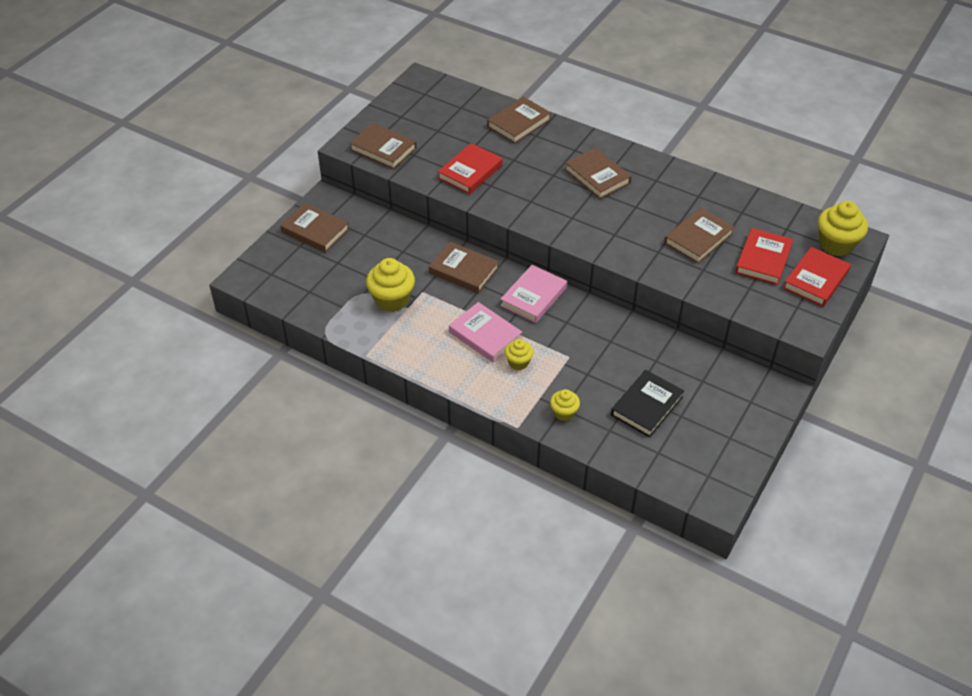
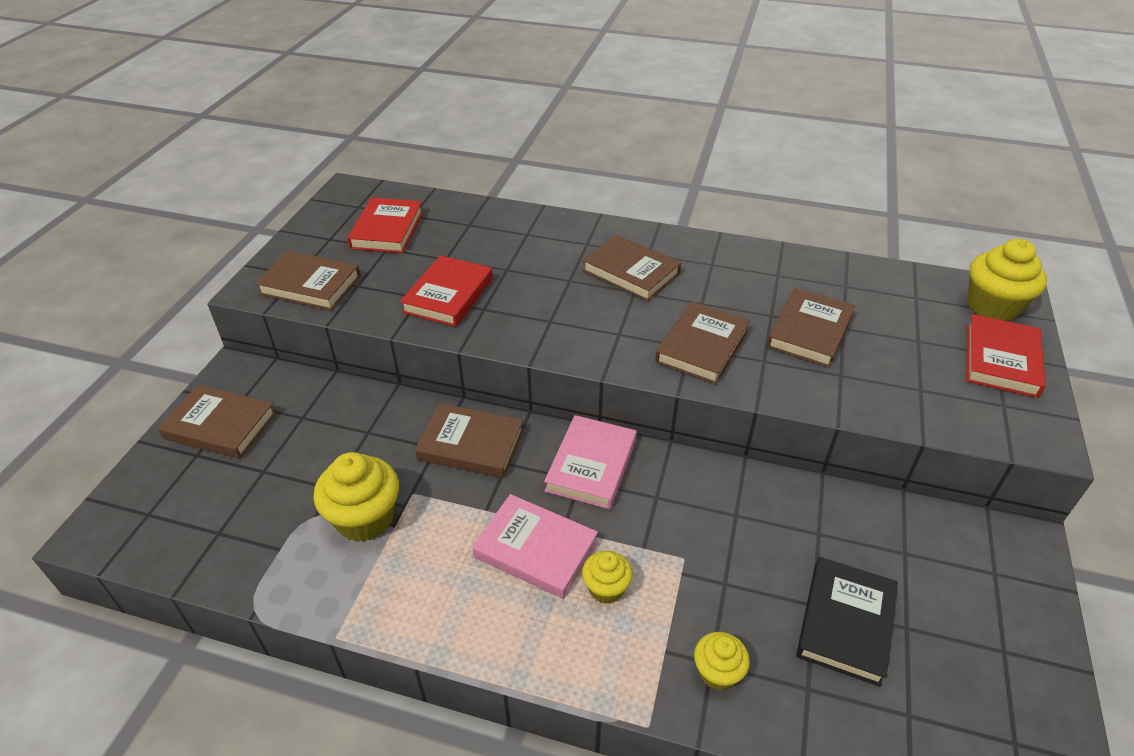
camera: 15 degrees left, 5 degrees down
brown book [487,97,551,144] -> brown book moved to [655,301,750,384]
red book [735,228,793,285] -> red book moved to [347,197,423,253]

